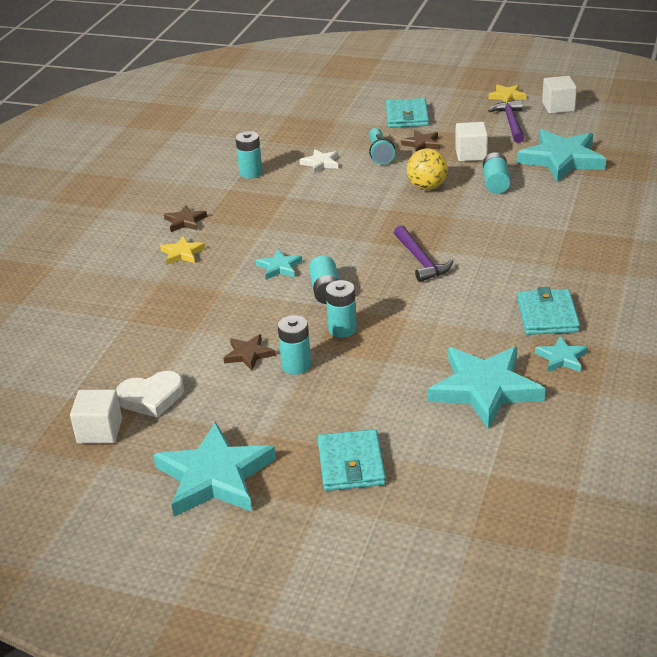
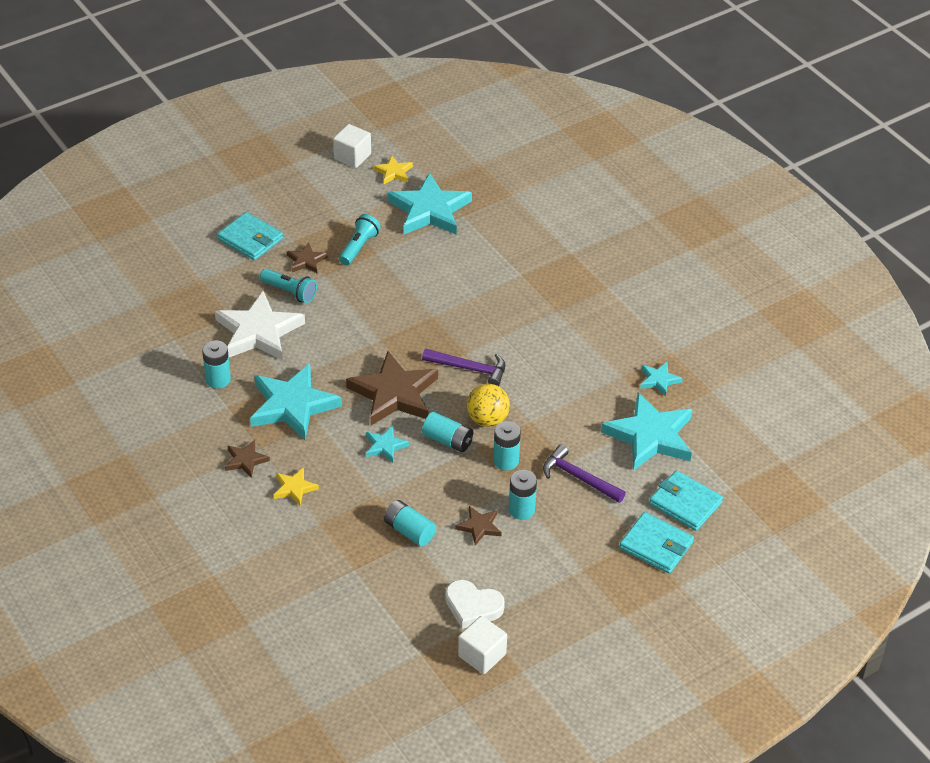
camera: 55 degrees left, 10 degrees up
white heart [116,371,184,418] -> white heart turned 90 degrees clockwise [445,580,505,629]
turquoise star [153,422,276,517] -> turquoise star moved to [250,364,342,441]
white star [299,149,338,174] -> white star [215,291,305,361], size x2.11
yellow ball [407,148,448,190] -> yellow ball moved to [467,384,510,427]
white cube [455,122,488,162] -> turquoise flashlight [339,214,381,265]
turquoise battery [483,152,510,194] -> turquoise battery moved to [384,500,436,546]
yellow star [488,84,526,103] -> yellow star moved to [374,155,413,184]
purple hammer [488,100,525,143] -> purple hammer moved to [543,444,626,503]
turquoise wallet [517,287,580,335] -> turquoise wallet moved to [649,470,723,531]
none -> brown star [346,351,438,425]

